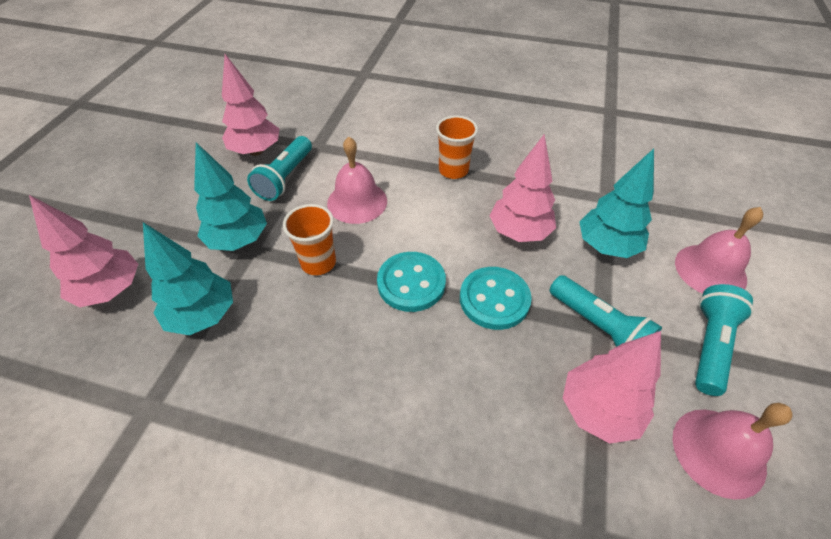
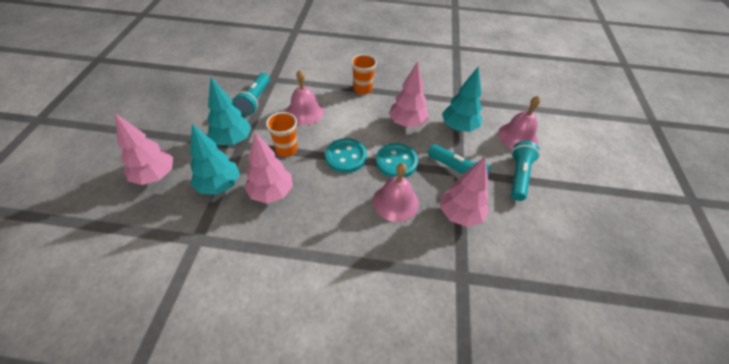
camera: 10 degrees left, 0 degrees up
pink tree [222,54,280,156] -> pink tree moved to [244,132,293,203]
pink bell [673,403,792,500] -> pink bell moved to [373,163,419,222]

